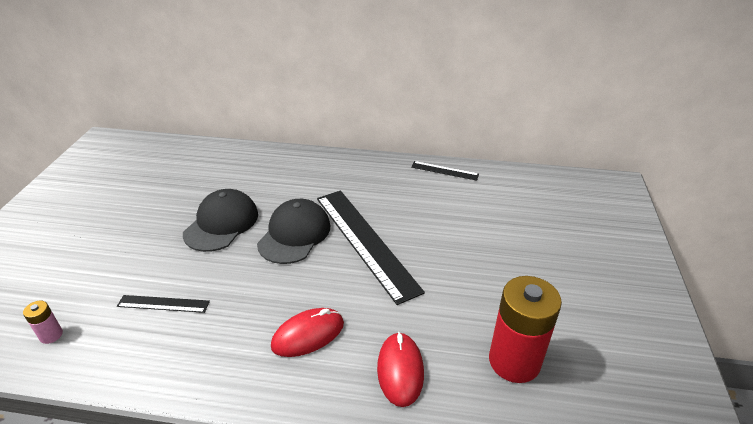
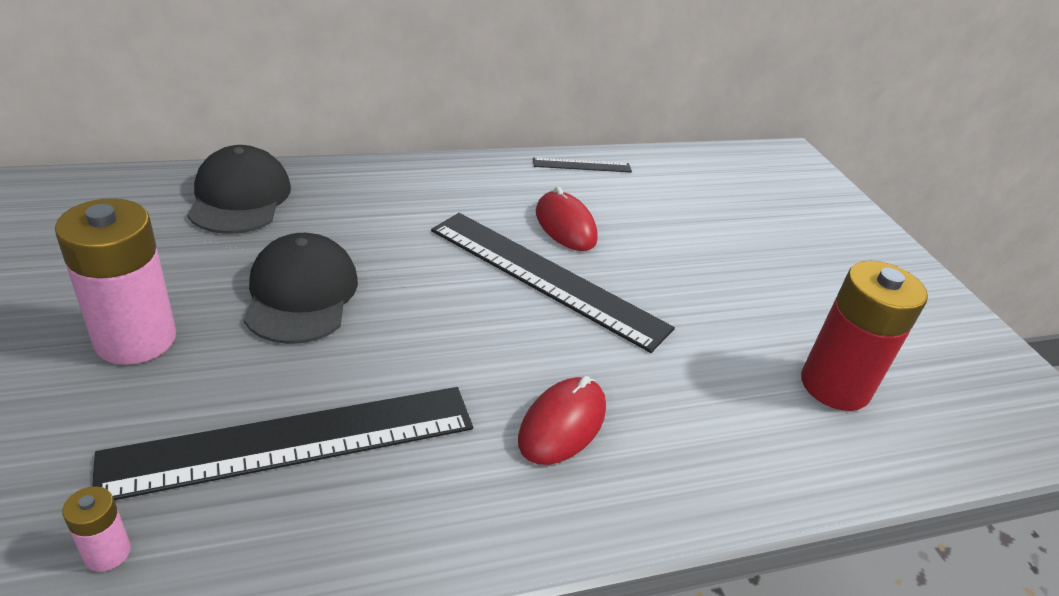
camera: 30 degrees left, 0 degrees up
black ruler [117,295,210,313] -> black ruler [92,387,473,500], size x2.20
black cap [257,199,330,264] -> black cap moved to [187,145,291,234]
red mouse [377,332,424,407] -> red mouse moved to [536,186,598,251]
none -> pink battery [55,198,176,365]

